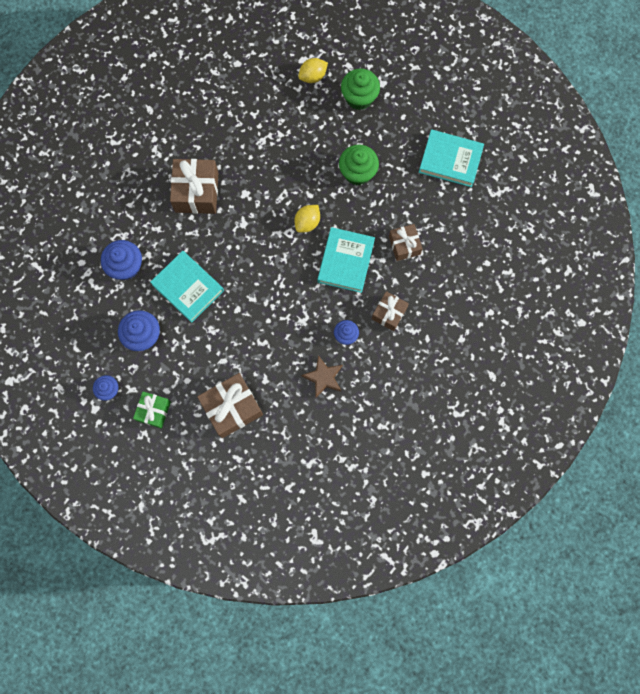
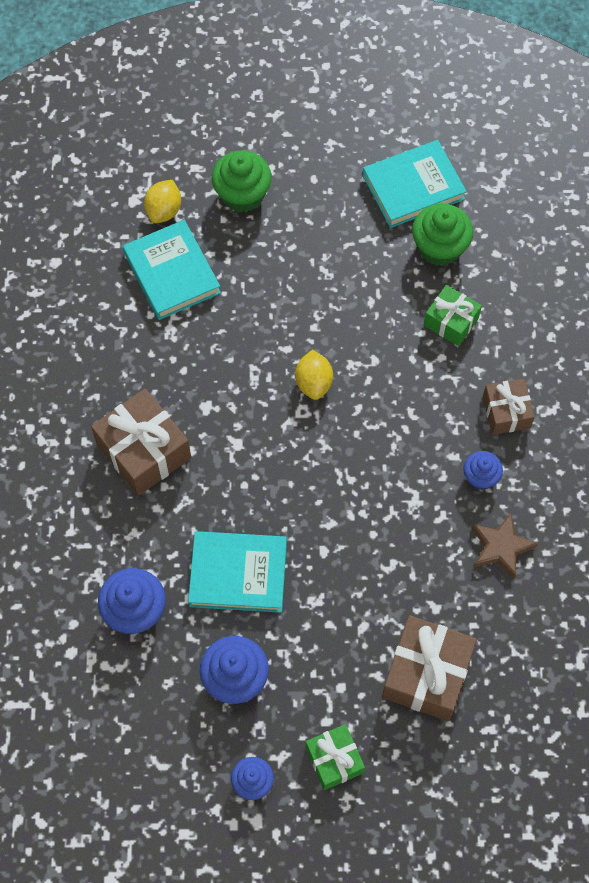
camera: 40 degrees left, 10 degrees down
turquoise book [318,227,375,293] -> turquoise book moved to [123,220,221,320]
green cupcake [339,144,379,185] -> green cupcake moved to [412,204,473,266]
brown gift [389,224,423,261] -> green gift [424,285,482,346]

